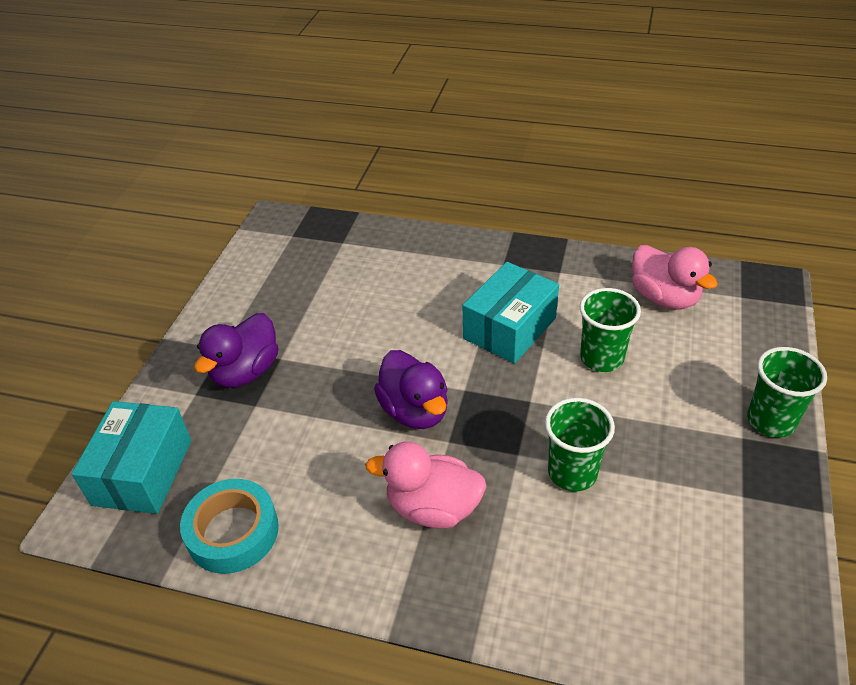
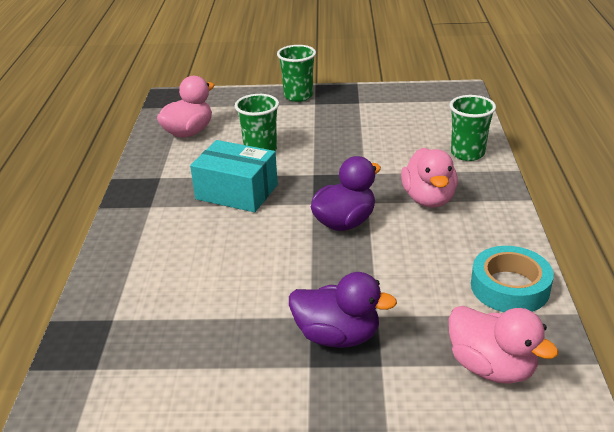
camera: 105 degrees left, 10 degrees down
turquoise box [71,401,191,514] -> pink duck [449,306,559,384]
green cup [545,398,615,492] -> green cup moved to [450,95,496,161]

